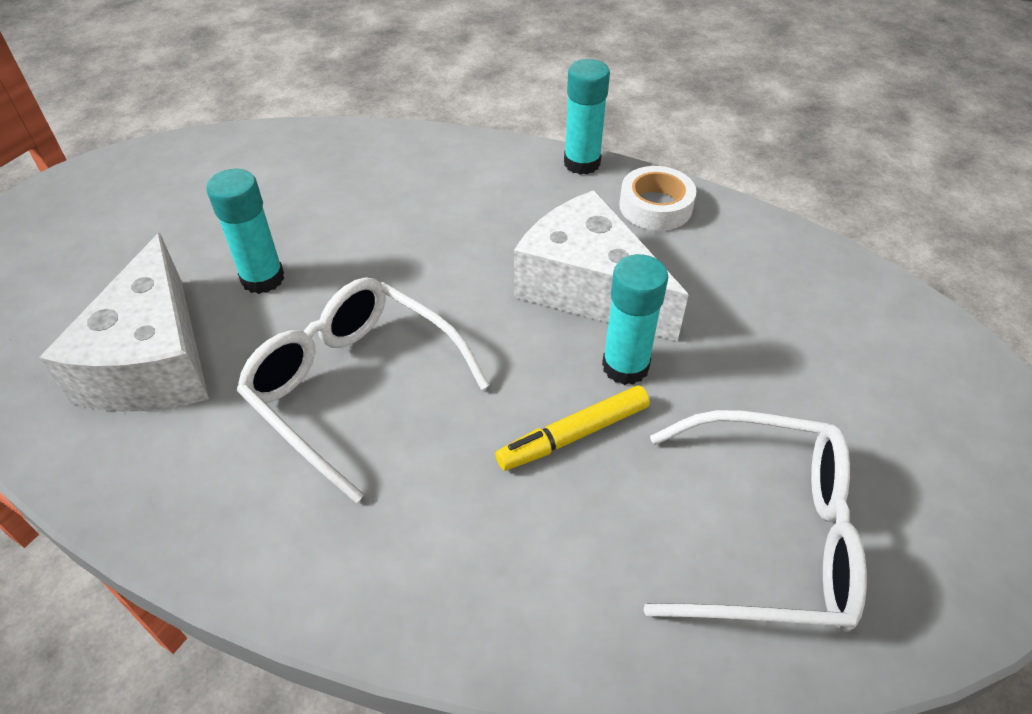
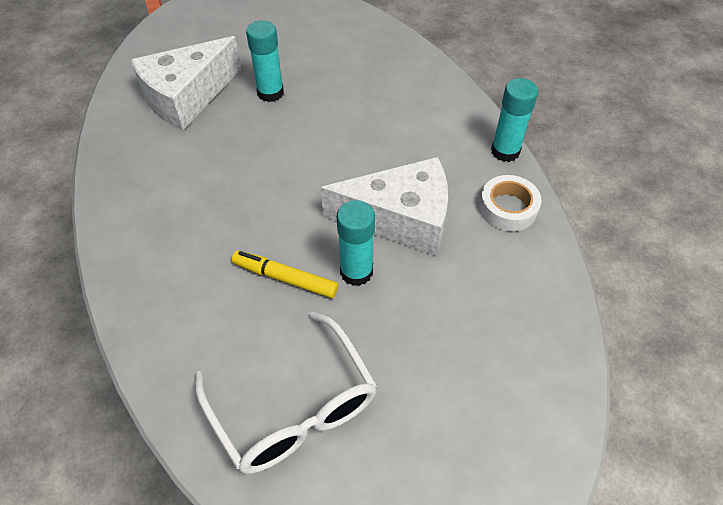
camera: 50 degrees right, 5 degrees up
white glasses [237,277,489,503] -> none
white cheese [514,190,689,341] -> white cheese turned 90 degrees clockwise [321,157,448,256]

